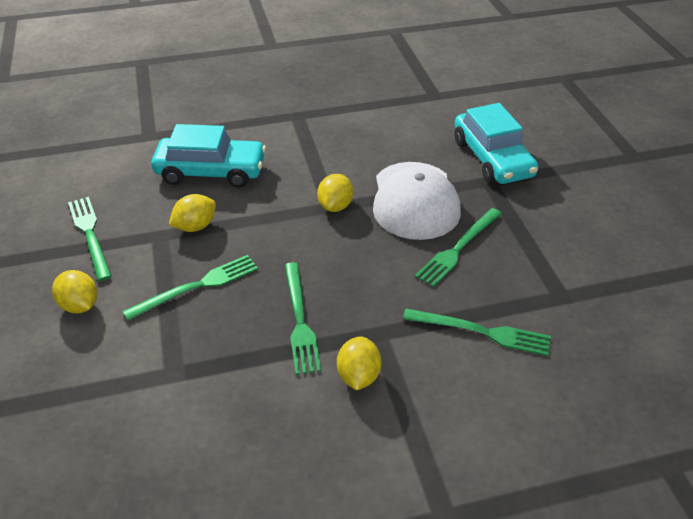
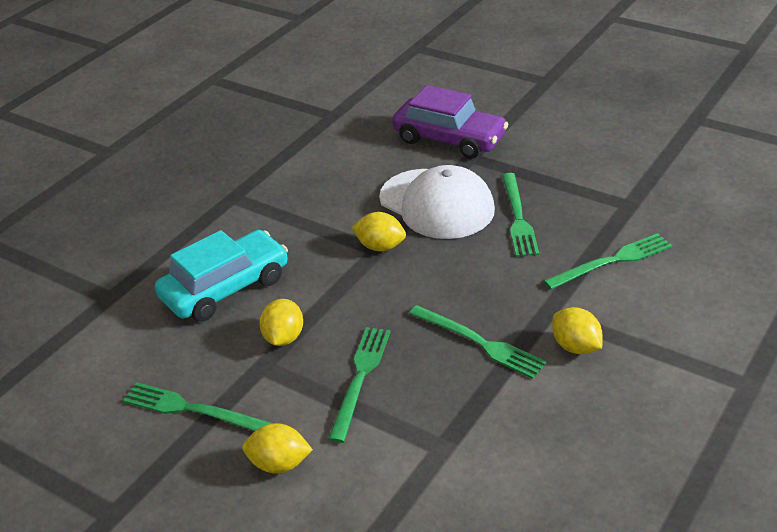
camera: 40 degrees left, 5 degrees down
yellow lemon [317,174,353,212] -> yellow lemon turned 45 degrees counterclockwise [351,212,406,251]
turquoise car [454,103,538,184] -> purple car [392,85,508,159]

